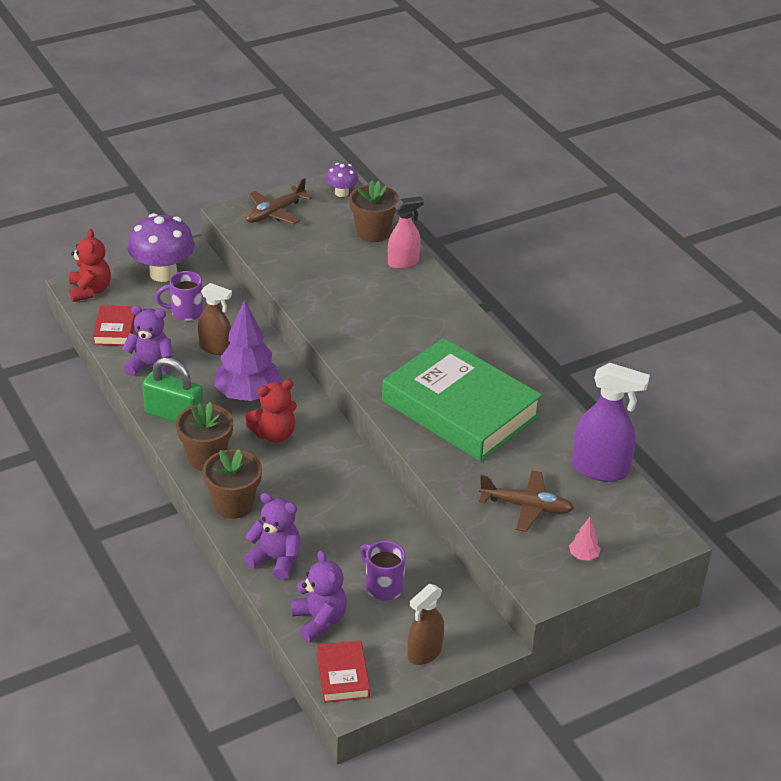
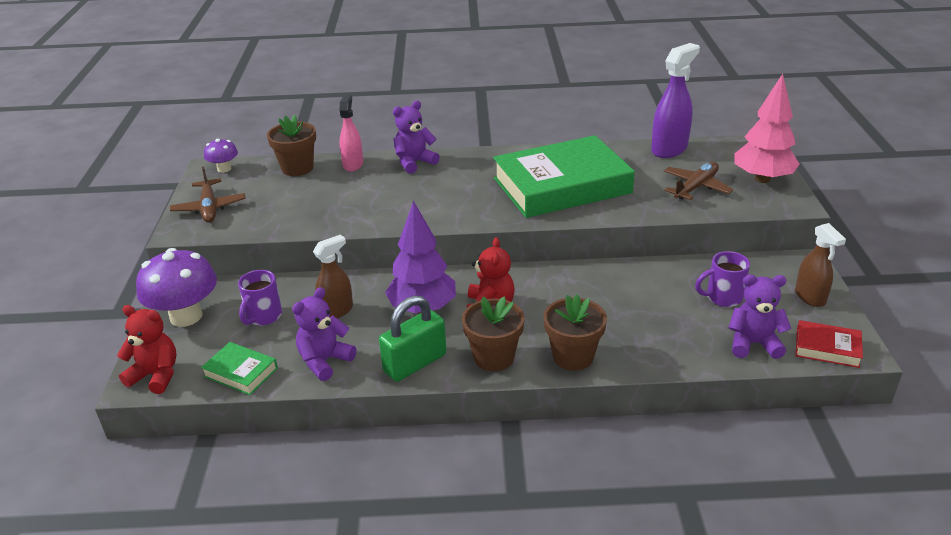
camera: 60 degrees left, 5 degrees down
red book [93,305,136,346] -> green book [201,342,278,395]
purple teddy bear [244,493,300,580] -> purple teddy bear moved to [393,100,440,174]
pink tree [569,517,600,561] -> pink tree [735,74,799,183], size x2.46

